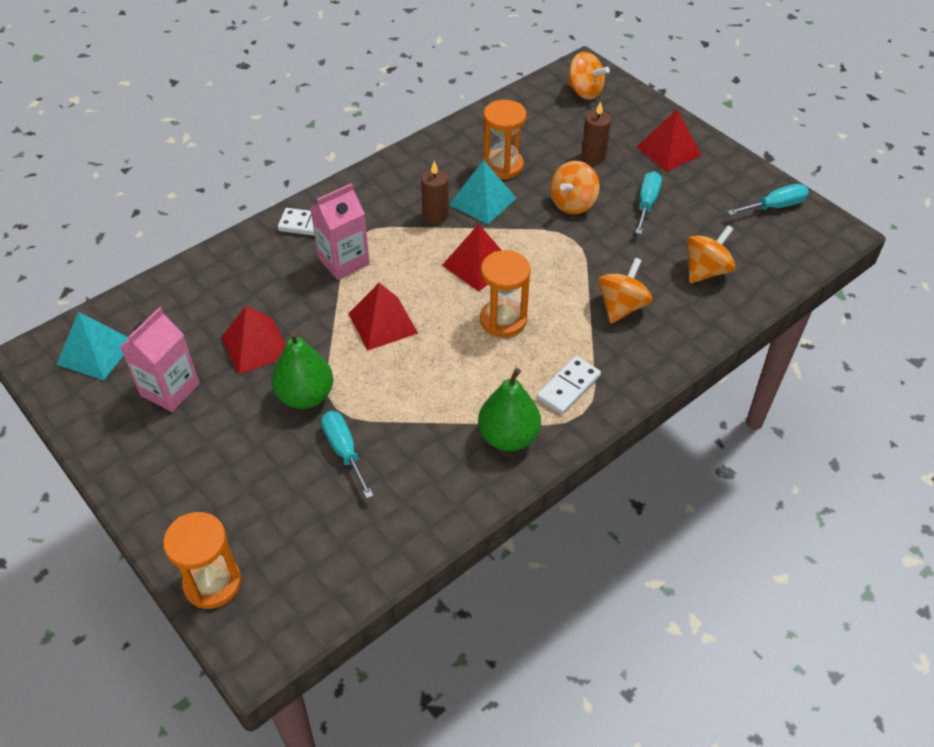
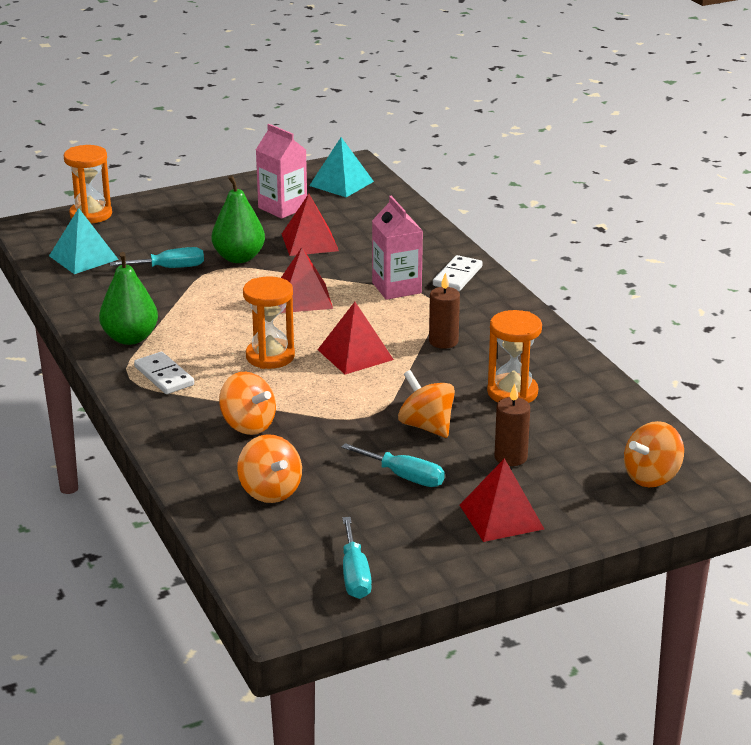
camera: 105 degrees right, 20 degrees down
turquoise pyramid [449,160,516,225] -> turquoise pyramid moved to [49,208,119,274]

